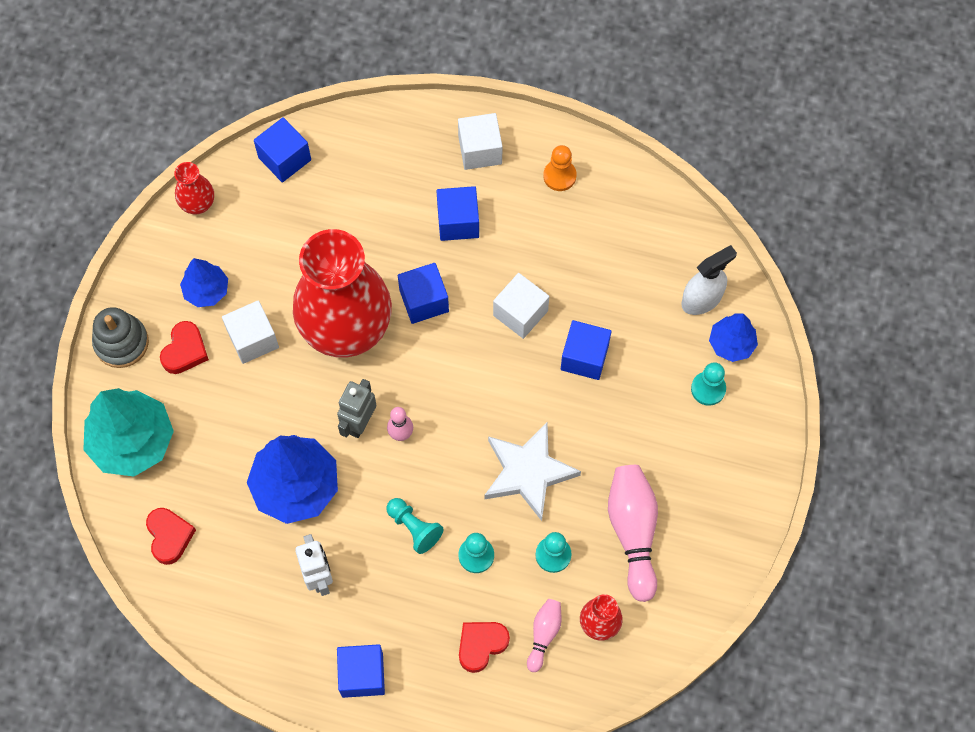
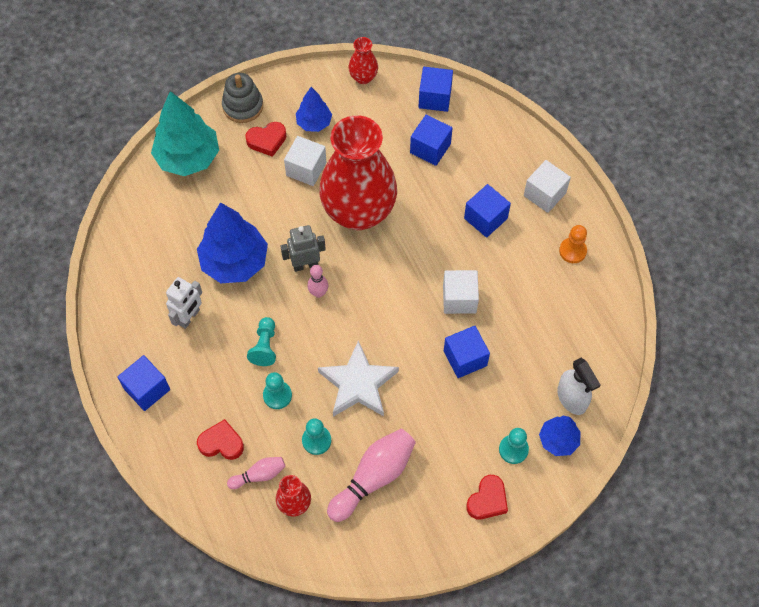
camera: 50 degrees right, 5 degrees down
red heart [146,508,196,565] -> red heart moved to [466,475,508,519]
blue cube [398,263,449,324] -> blue cube moved to [410,115,452,166]
white spray bottle [681,245,737,315] -> white spray bottle turned 45 degrees clockwise [557,358,601,415]

